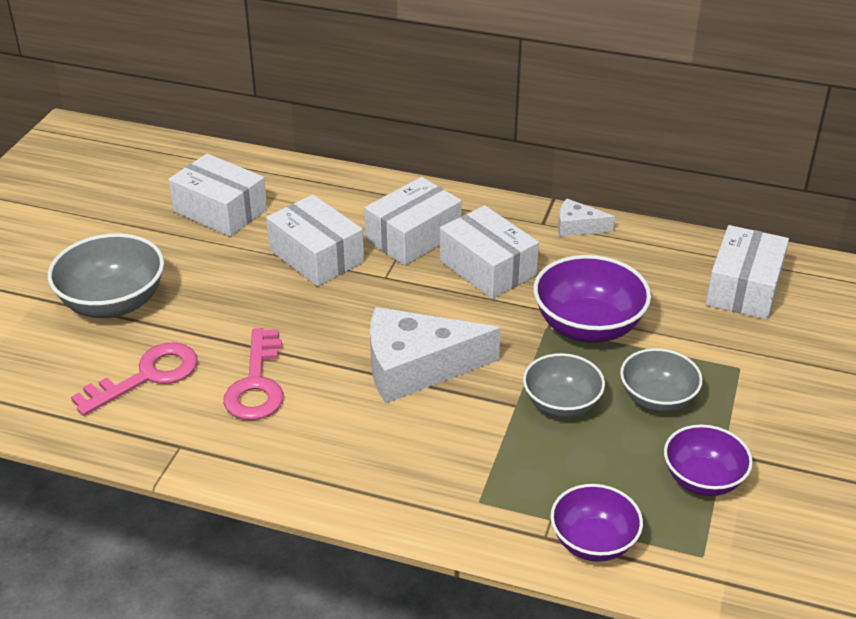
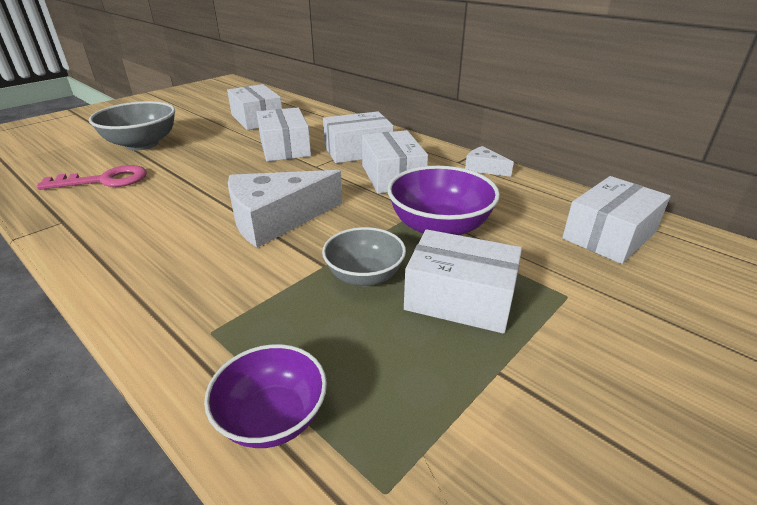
camera: 25 degrees right, 5 degrees down
pink key [223,328,284,420] -> none
white cheese [370,307,501,404] -> white cheese turned 45 degrees counterclockwise [228,170,343,248]
grey bowl [620,348,703,412] -> white box [404,229,522,334]
purple bowl [664,424,753,496] -> none

